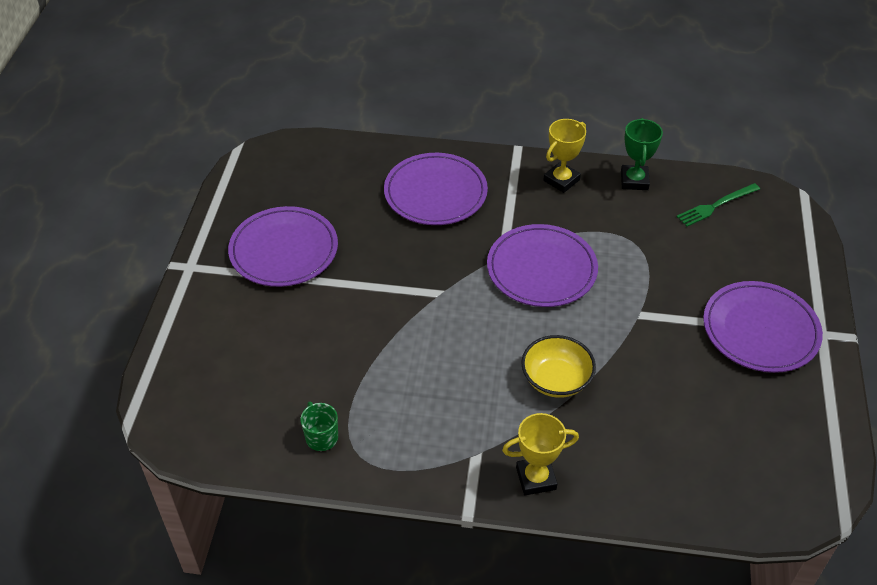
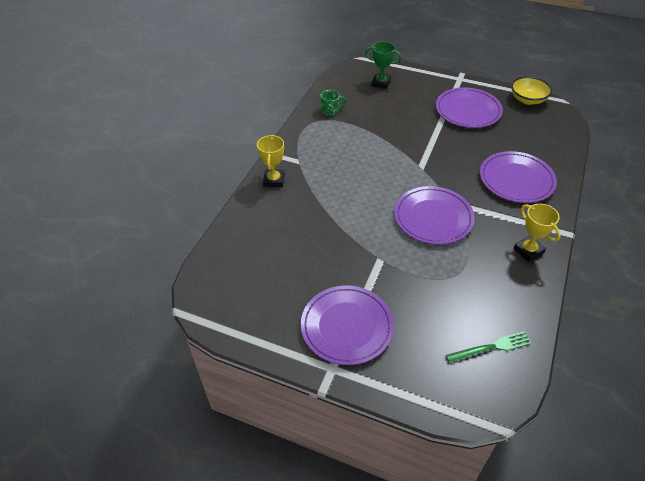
camera: 105 degrees right, 0 degrees up
yellow bowl [521,335,596,398] -> yellow bowl moved to [511,77,552,105]
green trophy [621,118,663,190] -> green trophy moved to [365,42,402,89]
green fork [677,183,760,227] -> green fork turned 90 degrees clockwise [446,331,531,363]

